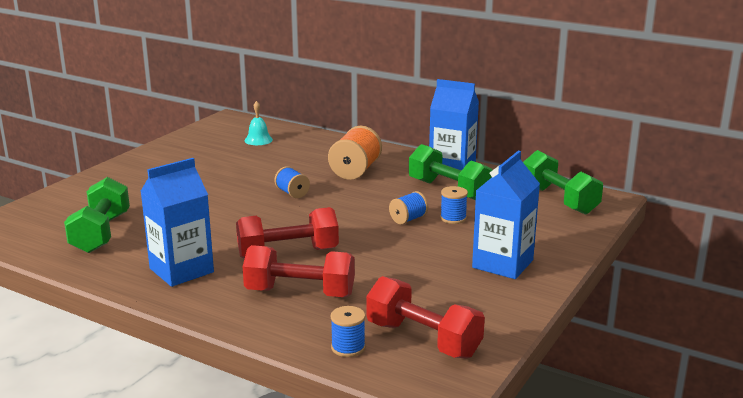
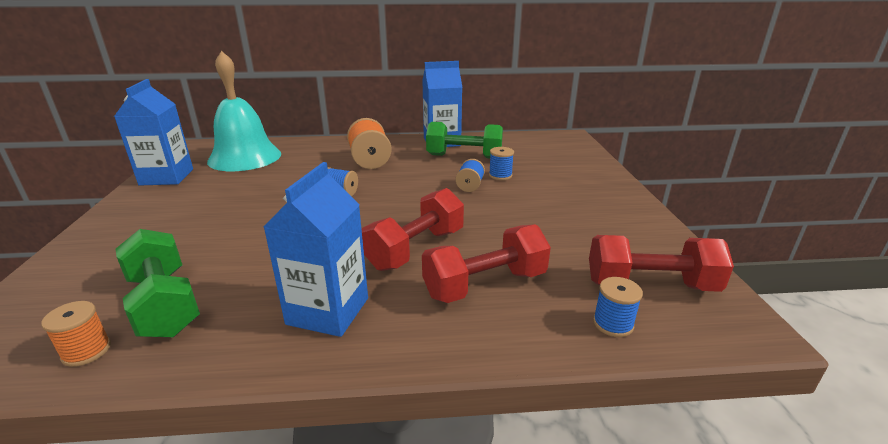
camera: 35 degrees left, 5 degrees up
turquoise bell [245,101,273,145] -> turquoise bell [207,51,281,171], size x2.46
blue carton [472,151,540,279] -> blue carton moved to [114,79,193,186]
green dumbbell [523,150,603,215] -> none
none -> orange spool [41,301,111,367]

